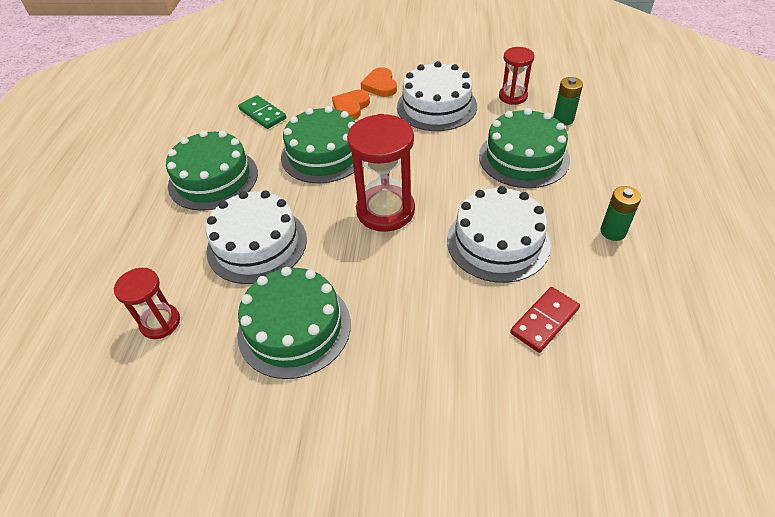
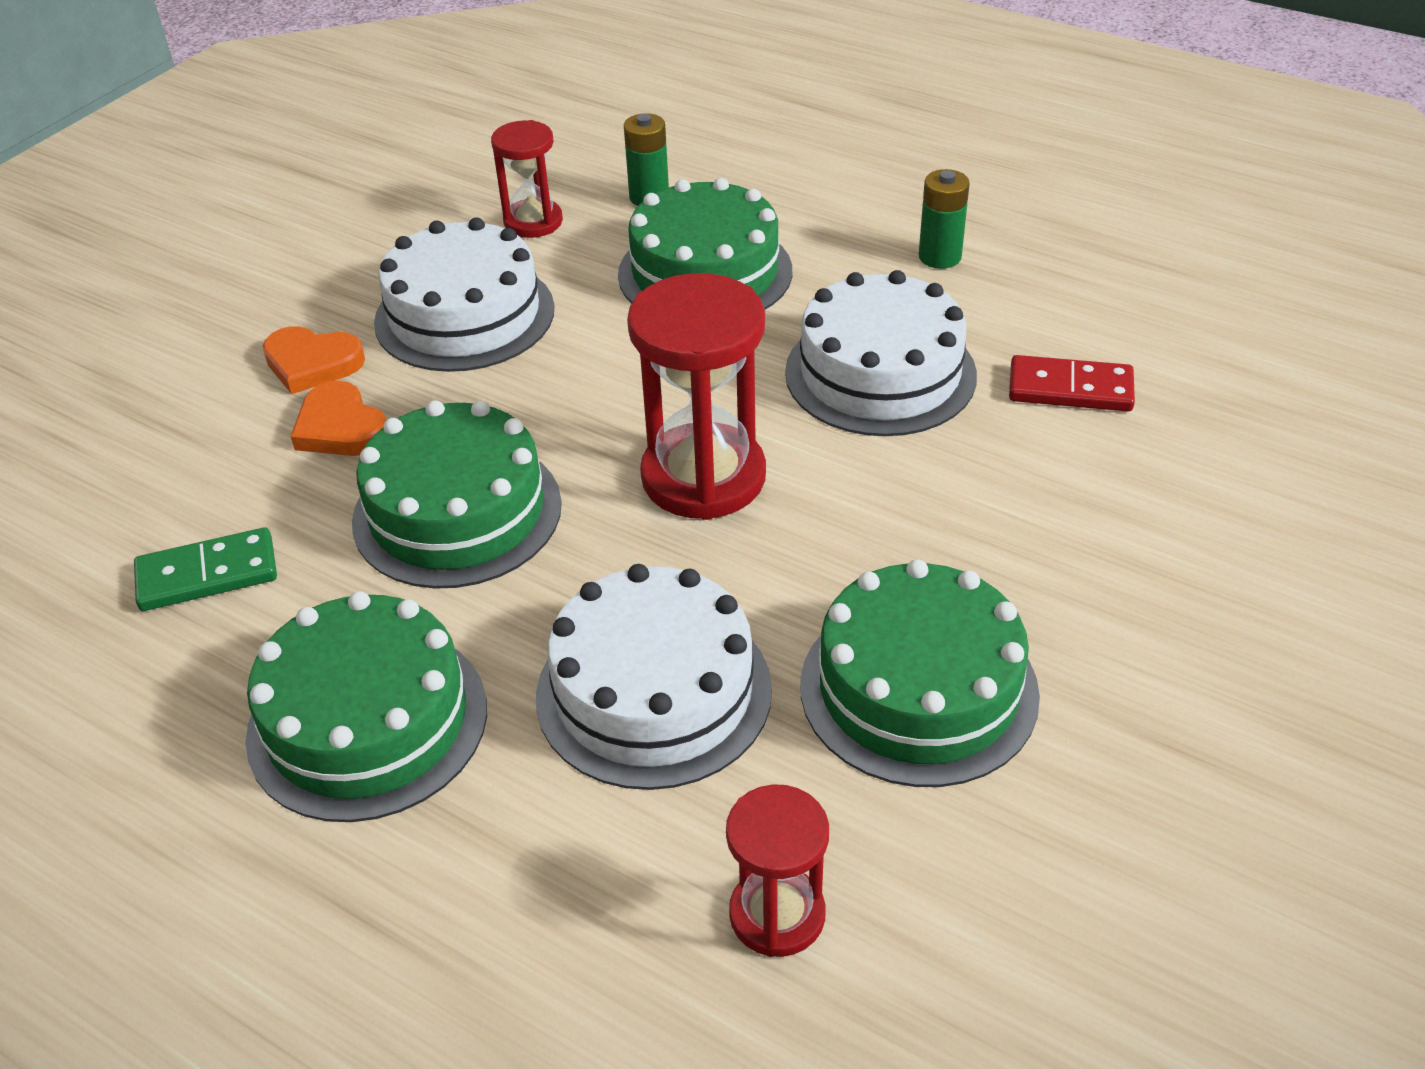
camera: 65 degrees left, 5 degrees down
red domino [510,287,580,353] -> red domino turned 60 degrees counterclockwise [1009,355,1135,411]

